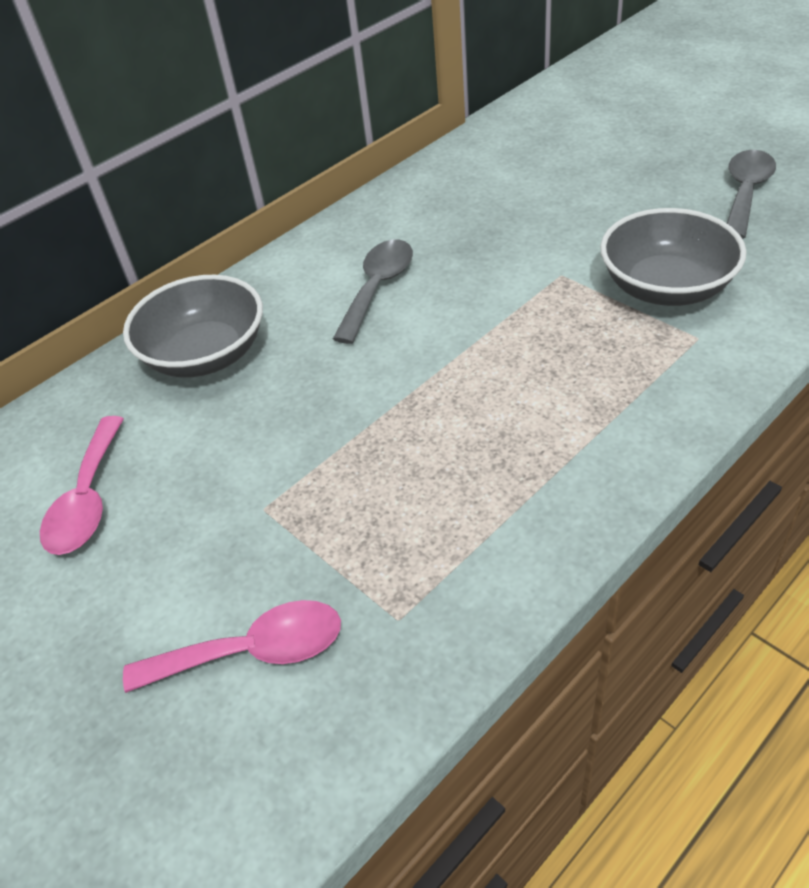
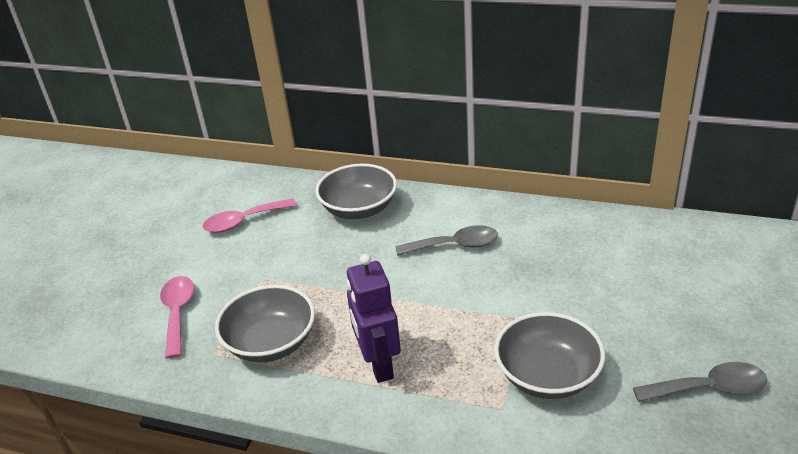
camera: 60 degrees right, 10 degrees down
pink spoon [123,600,341,693] -> pink spoon turned 150 degrees counterclockwise [160,276,194,359]
none -> grey bowl [215,285,315,362]
none -> purple robot [347,254,401,383]

